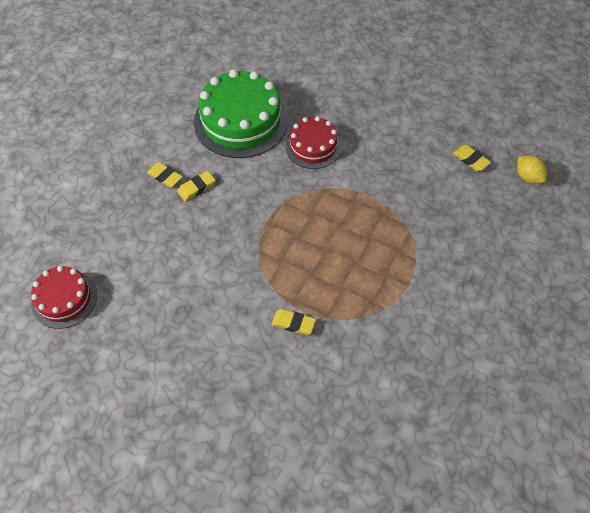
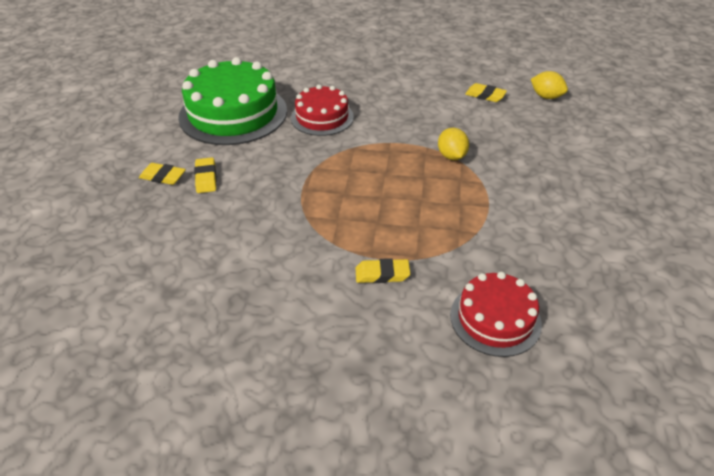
camera: 20 degrees left, 15 degrees down
red cake [31,266,97,329] -> red cake moved to [450,272,542,357]
yellow eraser [177,171,215,201] -> yellow eraser turned 45 degrees counterclockwise [194,157,217,193]
none -> yellow lemon [438,128,469,160]

